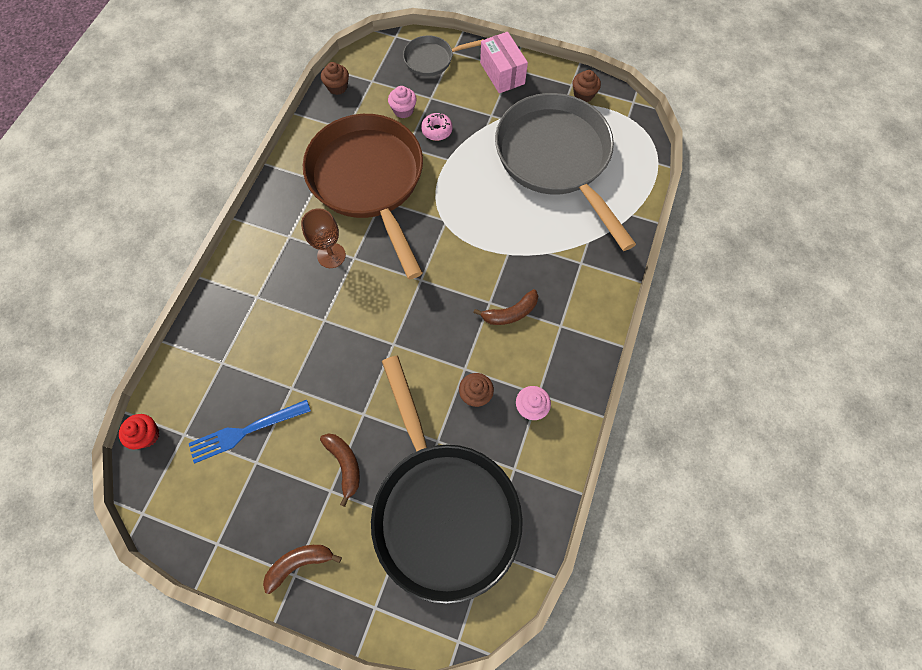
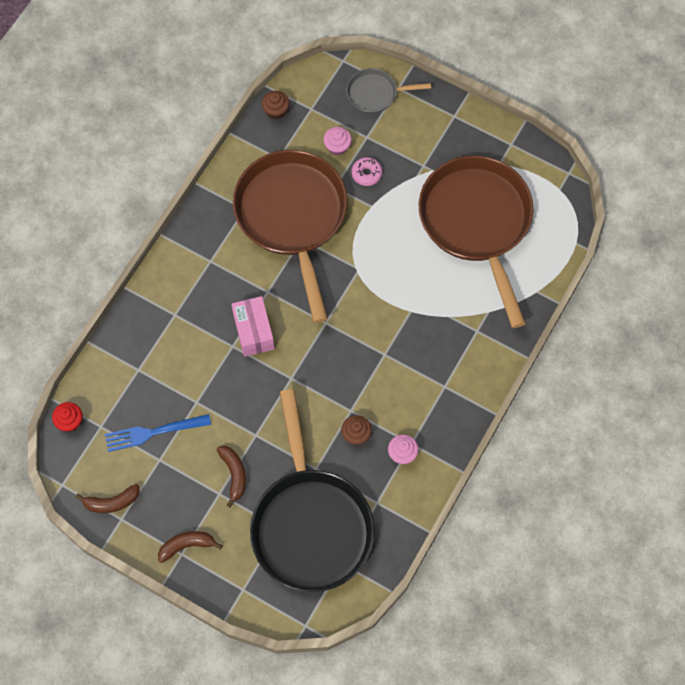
camera: 10 degrees right, 0 degrees up
brown goblet [301,208,346,268] -> none
brown banana [473,289,538,325] -> brown banana moved to [76,484,140,513]
pink box [480,32,528,93] -> pink box moved to [231,296,275,357]
grey pan [495,93,636,251] -> brown pan [419,156,533,328]
brown cupcake [573,70,601,102] -> none

